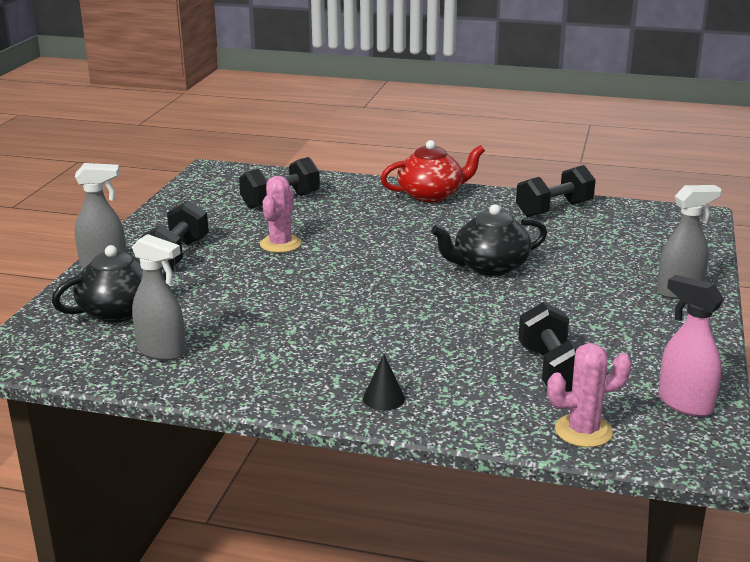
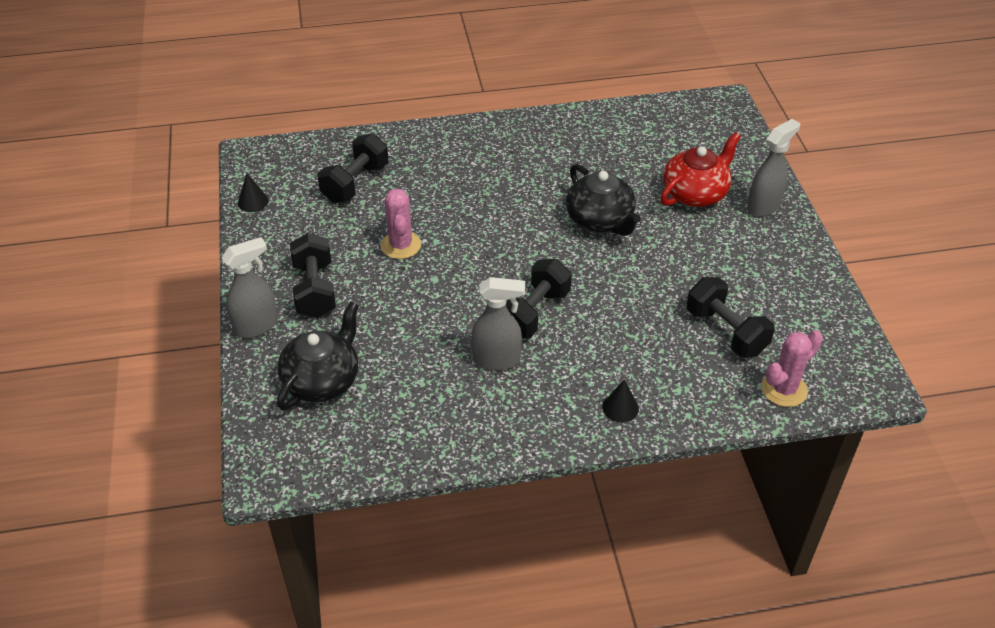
camera: 25 degrees left, 20 degrees up
grey spray bottle [132,234,186,361] -> grey spray bottle moved to [471,277,525,370]
red teapot [380,140,485,202] -> red teapot moved to [660,132,741,207]
black teapot [431,204,547,276] -> black teapot turned 75 degrees counterclockwise [566,164,641,236]
black dumbbell [516,165,596,217] -> black dumbbell moved to [506,259,572,338]
pink spray bottle [658,275,724,417] -> none
none -> black cone [238,173,268,212]

